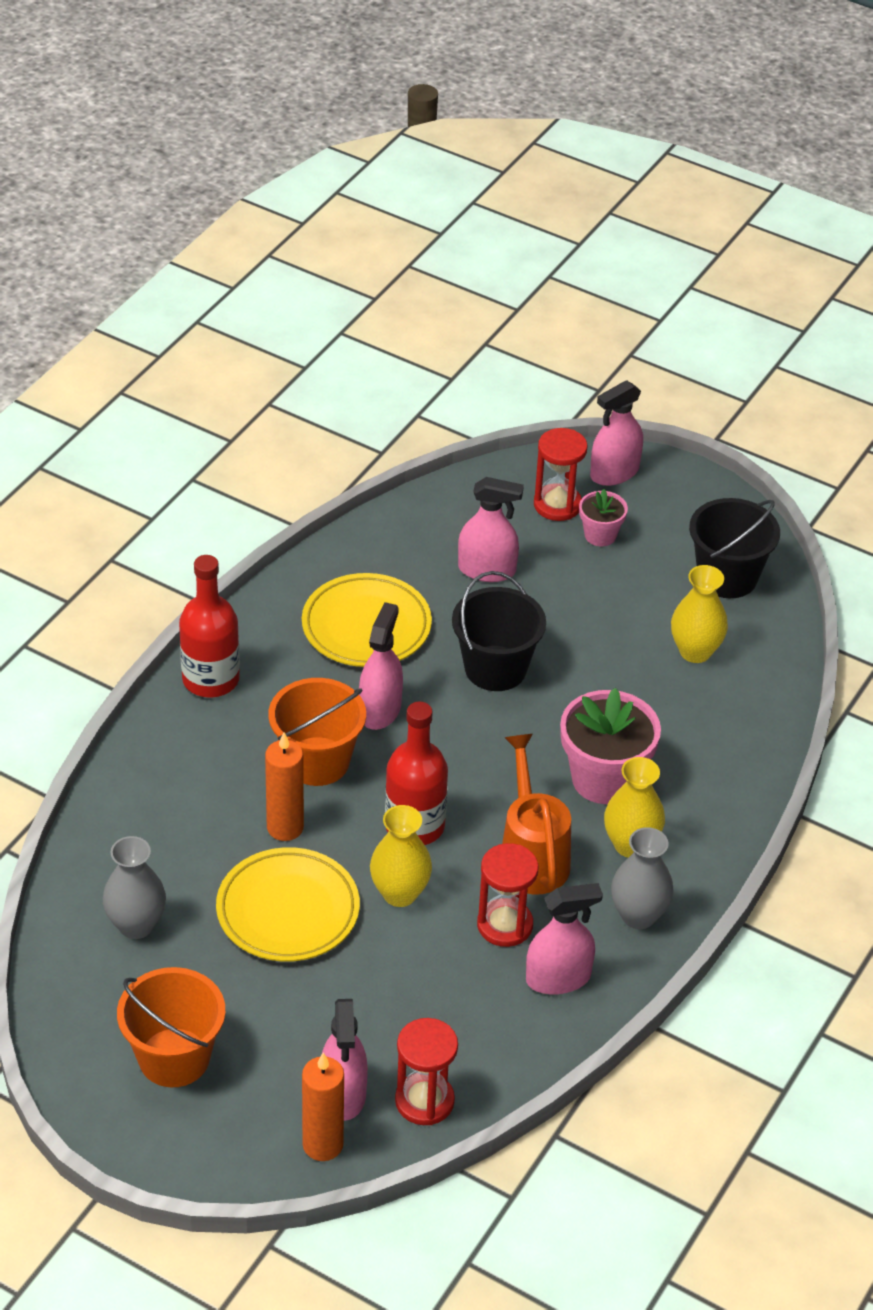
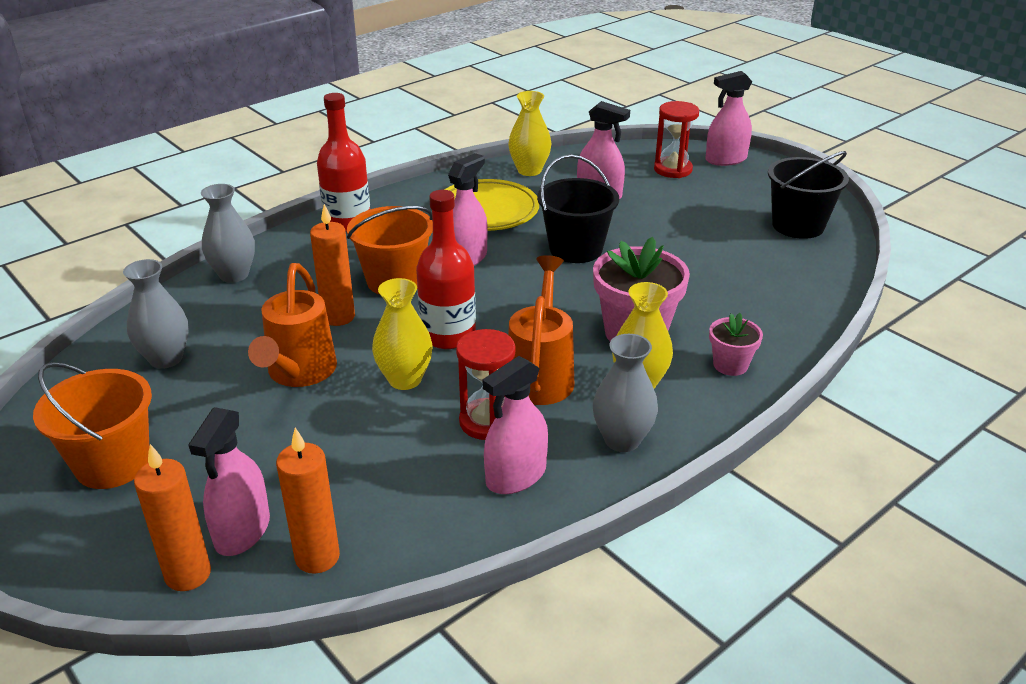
camera: 20 degrees right, 10 degrees down
yellow plate [216,847,360,962] -> orange watering can [248,263,337,387]
red hourglass [395,1018,458,1125] -> orange candle [276,428,340,574]
pink spray bottle [526,883,603,995] -> pink spray bottle turned 135 degrees clockwise [483,356,548,494]
pink flower pot [579,489,628,546] -> pink flower pot moved to [709,313,763,376]
yellow vase [671,565,728,663] -> yellow vase moved to [508,91,552,176]
none -> grey vase [201,184,255,283]

